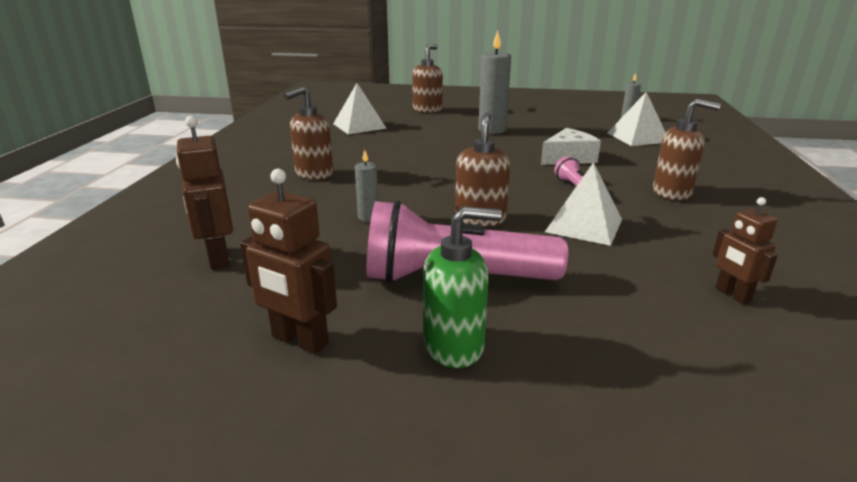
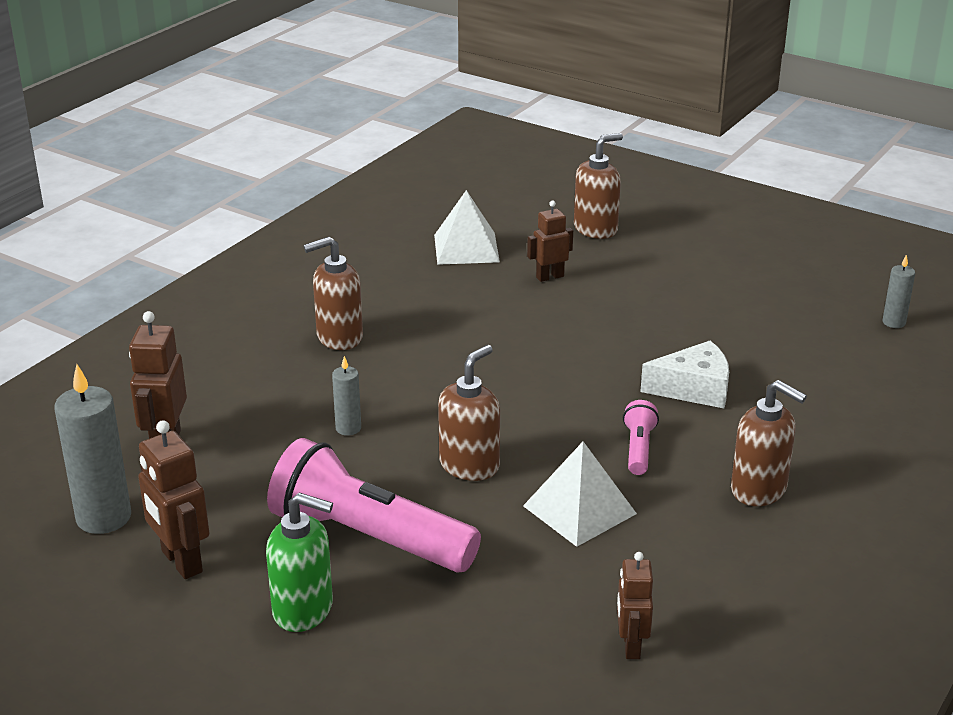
camera: 25 degrees right, 5 degrees up
grey candle [478,30,511,134] -> grey candle moved to [54,364,131,534]
white pyramid [608,92,666,146] -> none
none -> brown robot [527,201,573,282]

